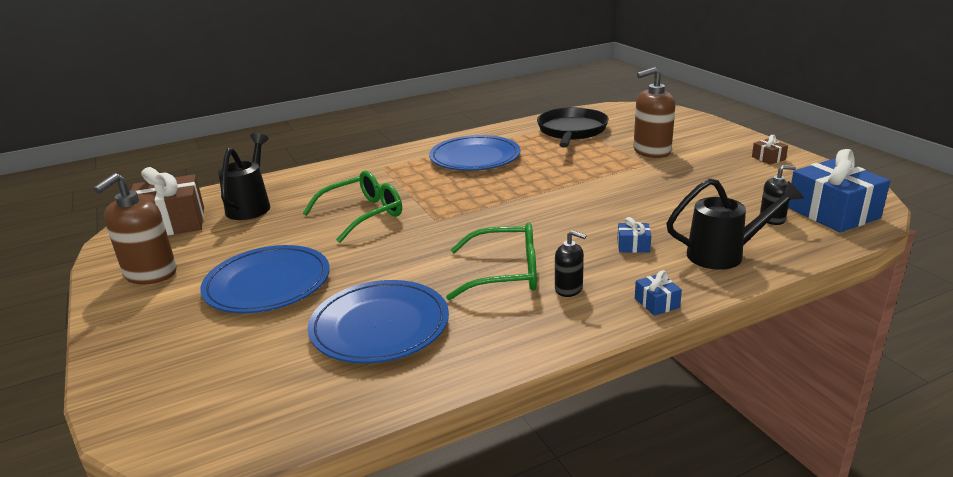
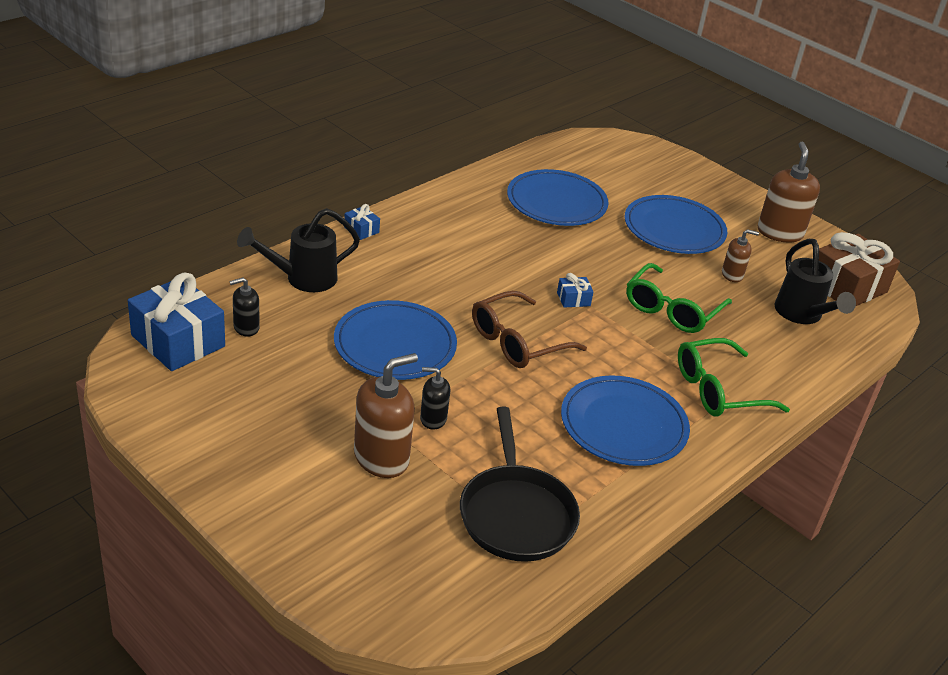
camera: 155 degrees right, 10 degrees up
green glasses [446,222,537,300] -> green glasses moved to [678,338,790,417]
black soap dispenser [555,230,587,297] -> black soap dispenser moved to [420,367,450,430]
blue gift [618,217,651,253] -> blue gift moved to [557,273,593,308]
brown gift [752,135,788,165] -> none
none -> blue plate [334,300,457,380]
none -> brown glasses [472,291,587,368]
none -> brown soap dispenser [722,229,759,282]

